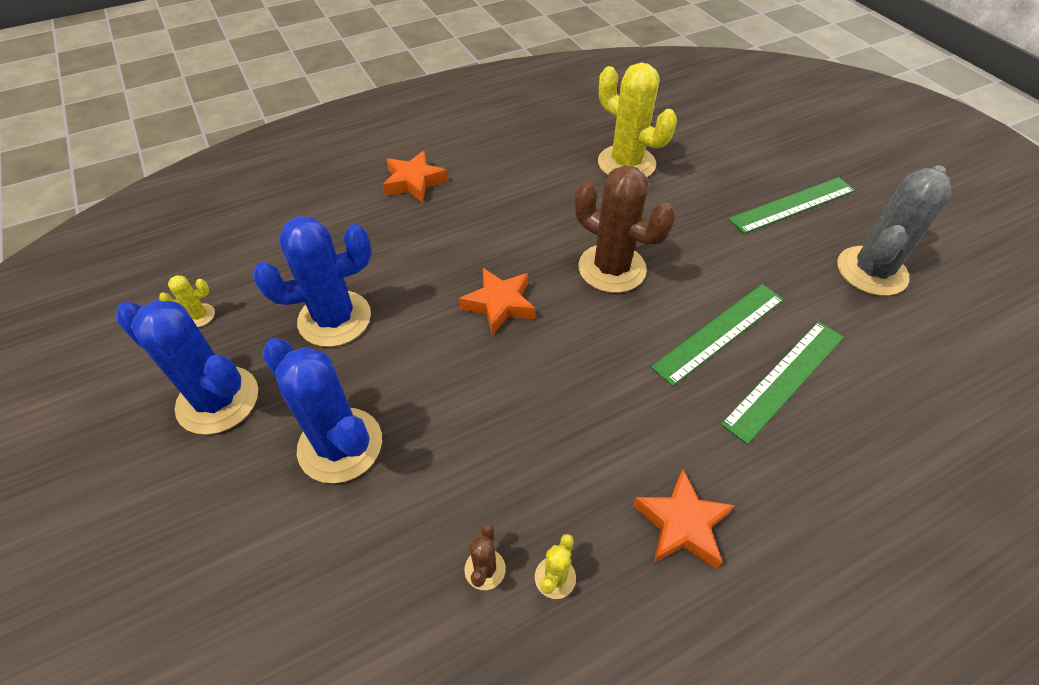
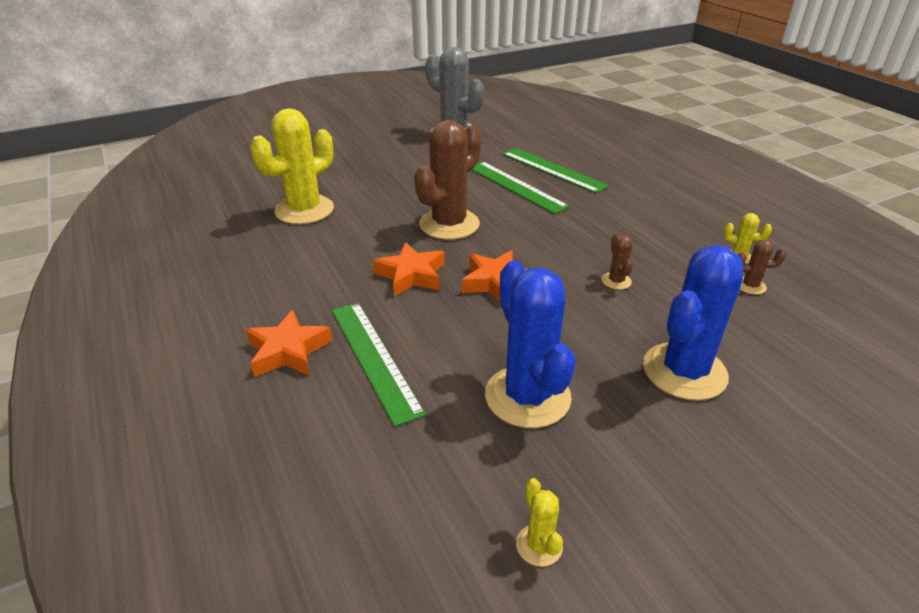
camera: 90 degrees left, 15 degrees down
blue cactus [116,300,258,435] -> none
orange star [633,469,735,569] -> orange star moved to [373,242,445,296]
green ruler [728,177,855,234] -> green ruler moved to [332,303,426,427]
none -> brown cactus [602,233,633,290]

